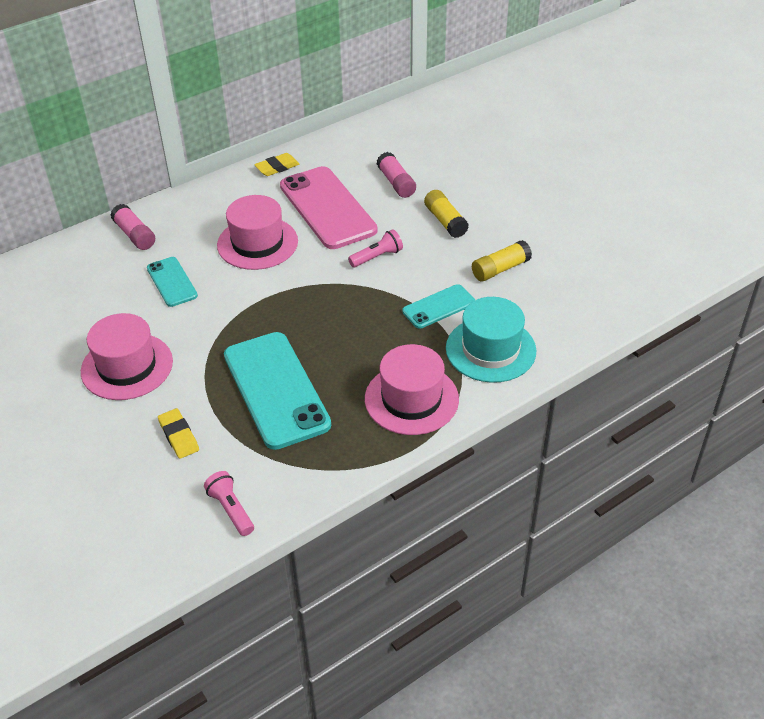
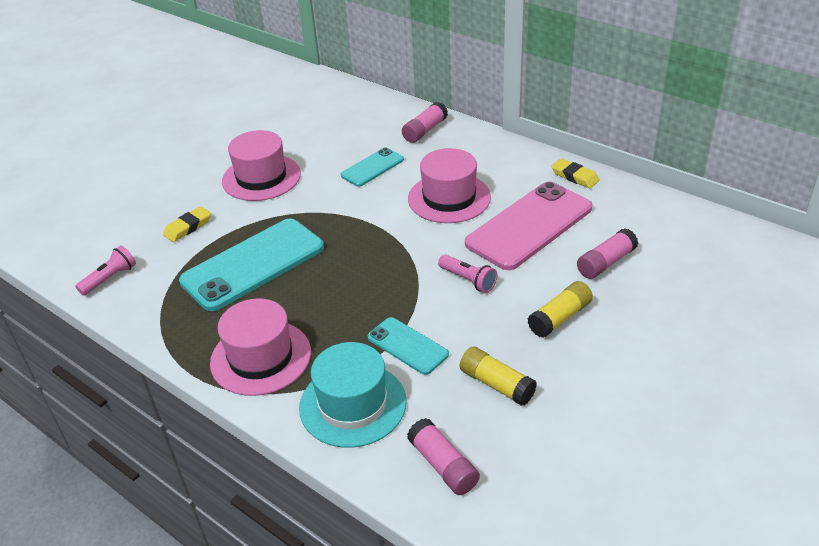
camera: 75 degrees right, 5 degrees down
none -> pink glue stick [407,418,480,495]

